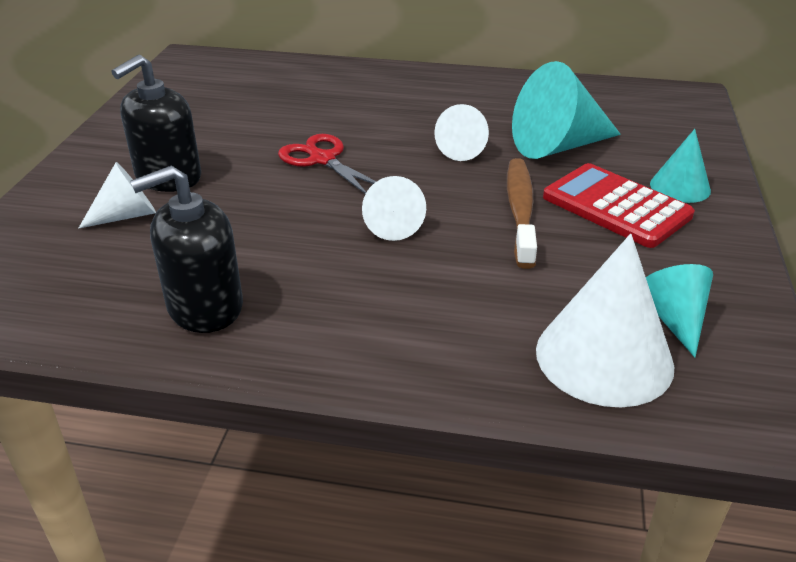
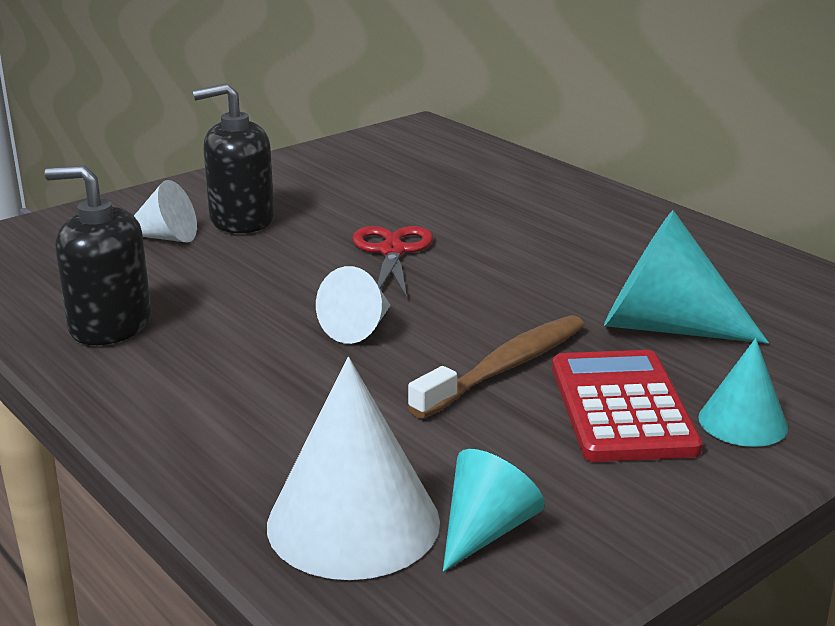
camera: 40 degrees right, 10 degrees down
white cone [434,104,489,161] -> none

